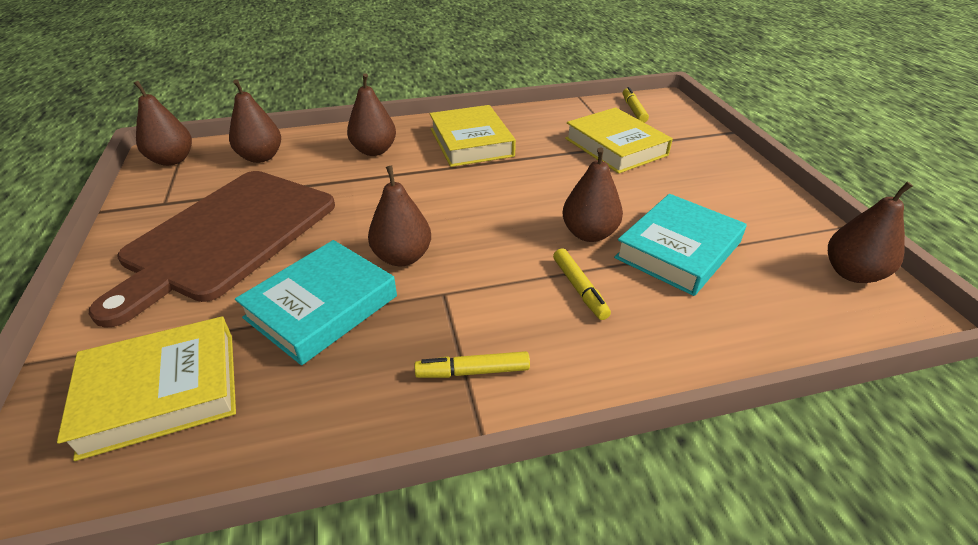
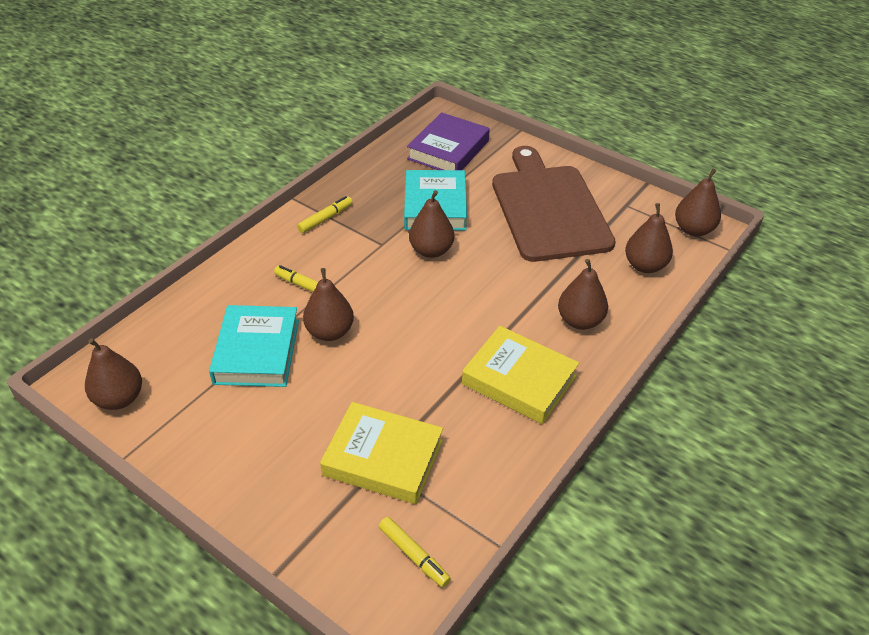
camera: 140 degrees right, 5 degrees up
yellow book [57,316,236,461] -> purple book [407,112,490,170]

